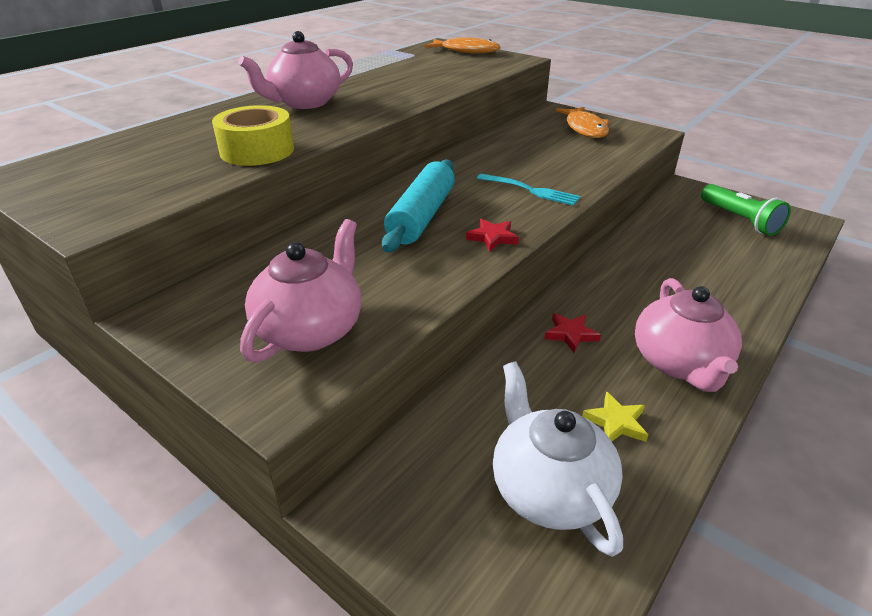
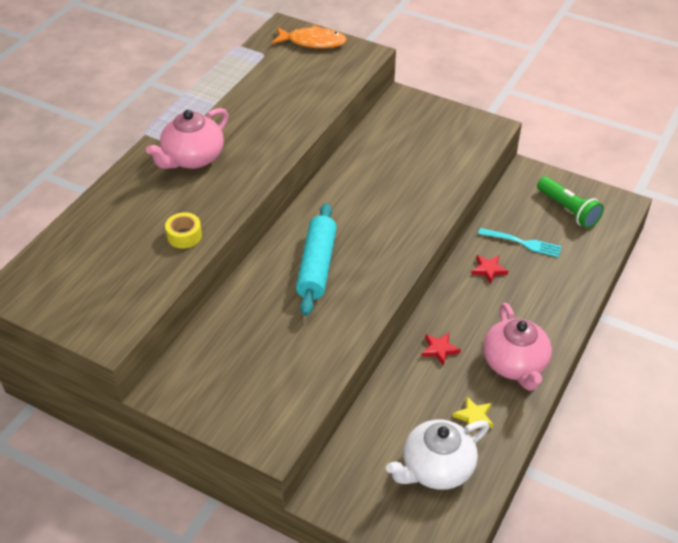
camera: 10 degrees left, 10 degrees up
yellow tape [212,105,294,166] -> yellow tape [165,212,202,249], size x0.60
pink teapot [240,219,361,362] -> none
red star [466,219,519,251] -> red star moved to [471,255,508,284]
turquoise fork [477,174,580,206] -> turquoise fork moved to [478,228,562,258]
white teapot [493,362,623,557] -> white teapot turned 90 degrees counterclockwise [386,420,489,490]
orange fish [556,107,609,138] -> none

